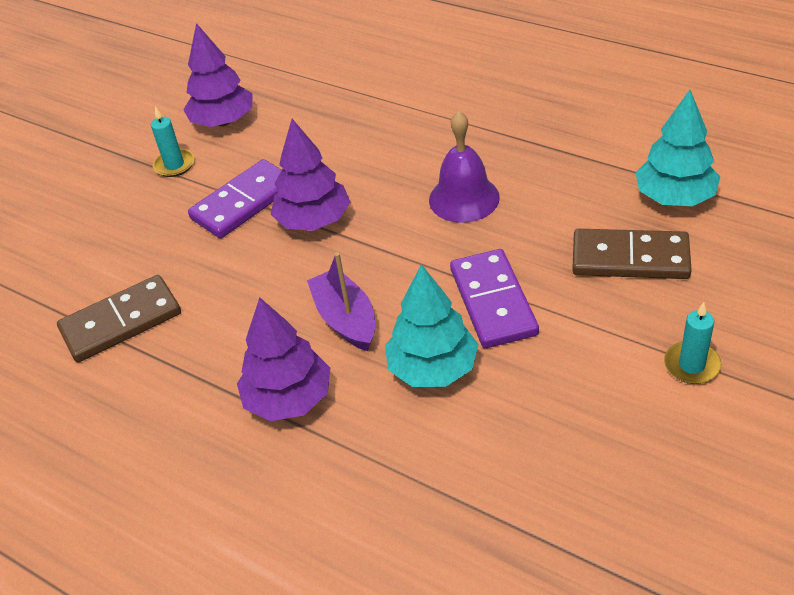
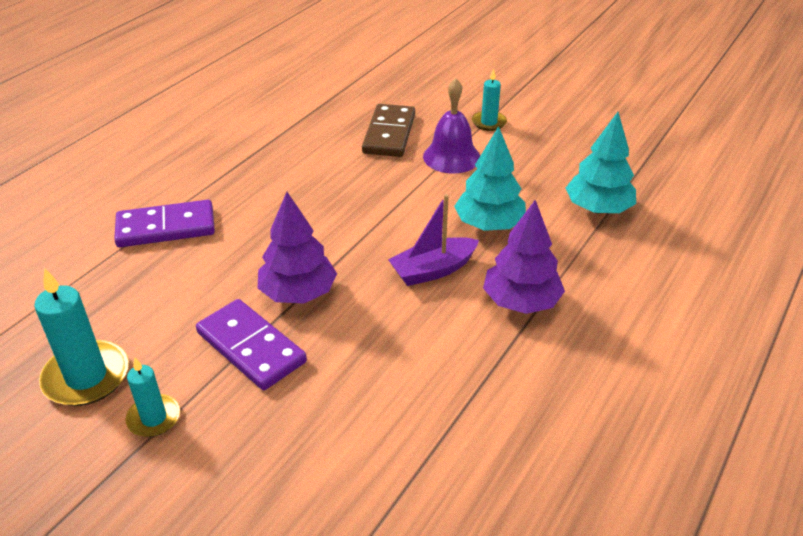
camera: 95 degrees left, 5 degrees down
brown domino [57,275,181,362] -> none
purple tree [183,23,253,127] -> turquoise candle [34,268,129,406]
purple bell [429,111,500,223] -> purple bell moved to [423,78,480,174]
purple domino [450,249,539,348] -> purple domino moved to [114,200,215,247]
turquoise tree [635,90,720,206] -> turquoise tree moved to [565,112,636,214]

